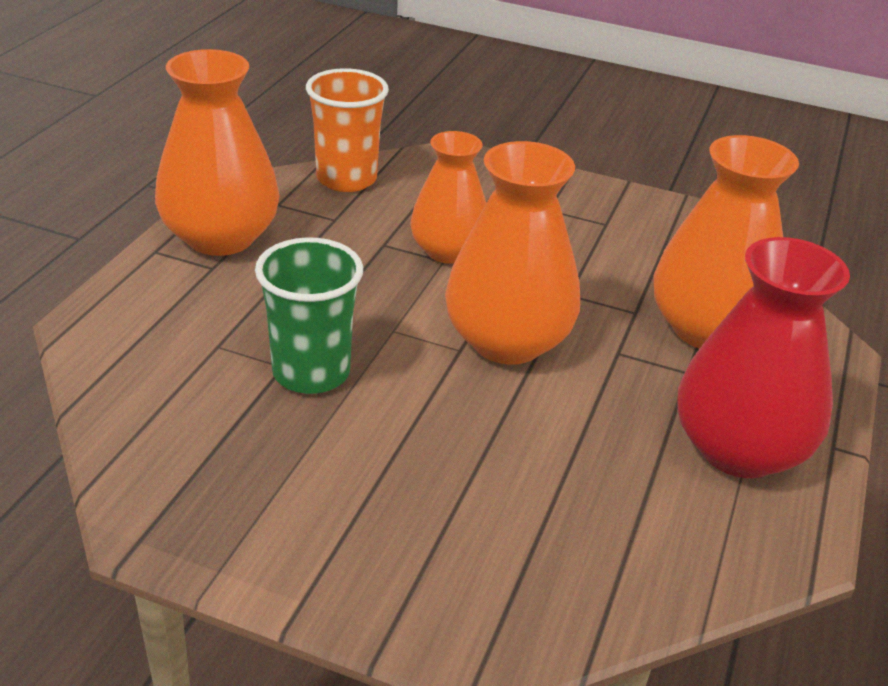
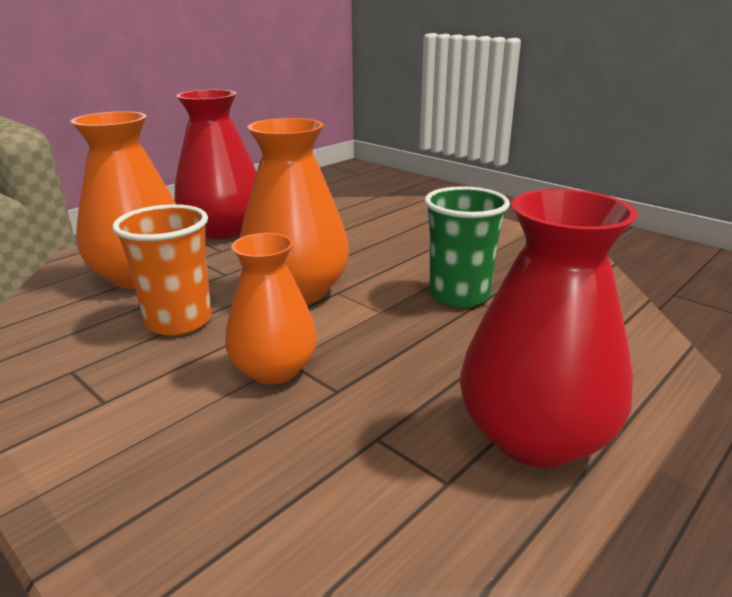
camera: 155 degrees left, 10 degrees down
orange vase [155,49,279,256] -> red vase [460,189,638,468]
orange cup [306,68,389,192] -> orange cup moved to [112,204,212,336]

